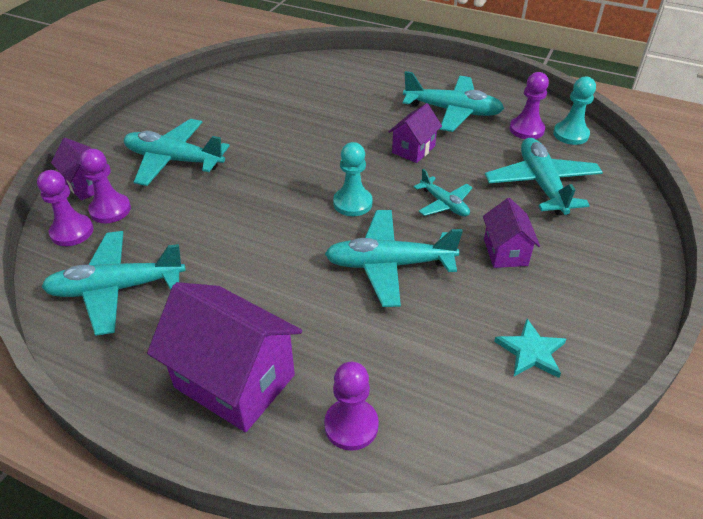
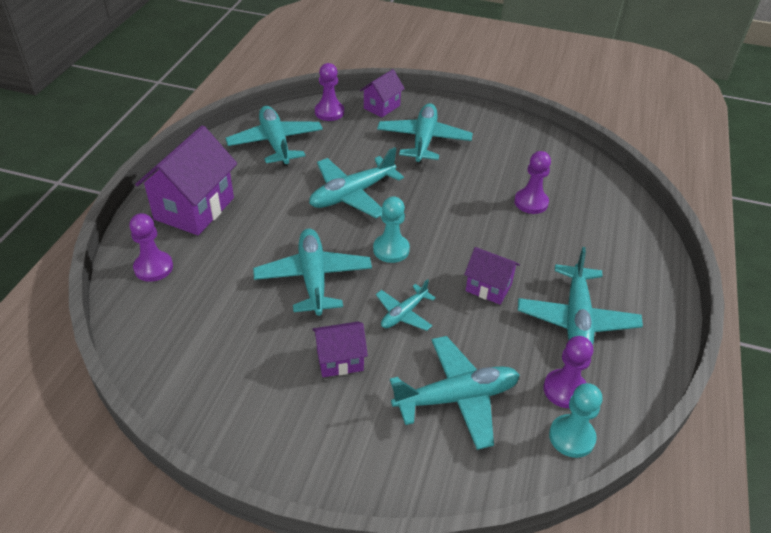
camera: 80 degrees right, 0 degrees up
purple pawn [80,149,131,223] -> purple pawn moved to [514,151,551,214]
turquoise star [494,319,566,378] -> none
none -> turquoise plane [309,147,404,218]

